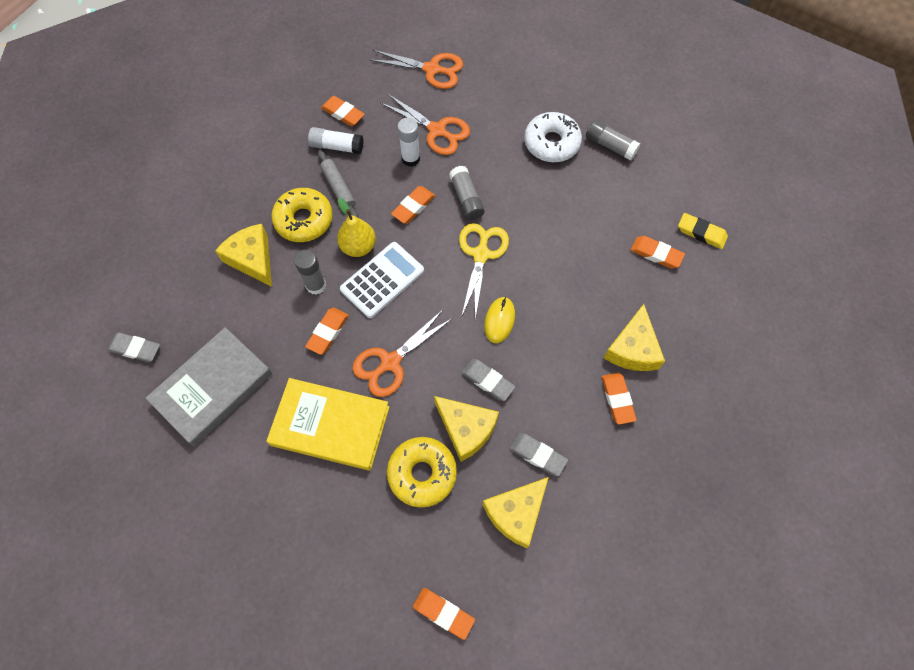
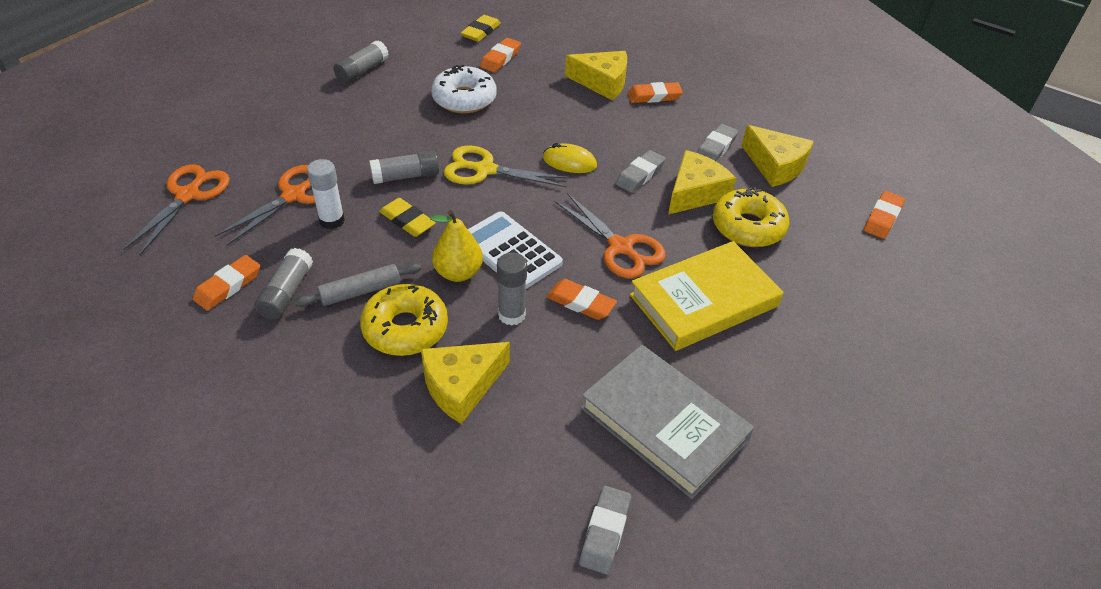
camera: 90 degrees left, 20 degrees down
yellow book [266,378,389,471] -> yellow book turned 45 degrees clockwise [630,241,783,351]
white glue stick [308,127,364,154] -> grey glue stick [255,248,313,320]
orange eraser [391,186,435,223] -> yellow eraser [379,198,436,237]
white donut [524,112,582,162] -> white donut moved to [431,65,497,113]

